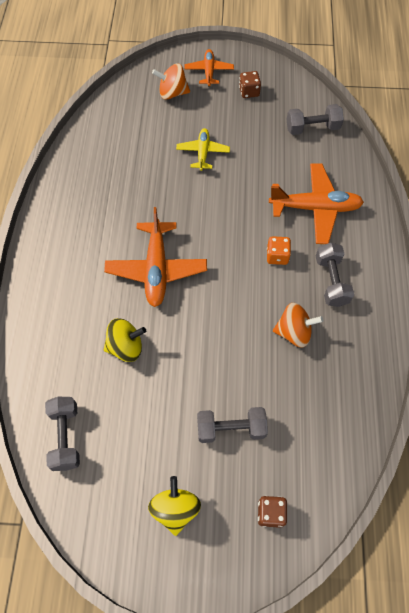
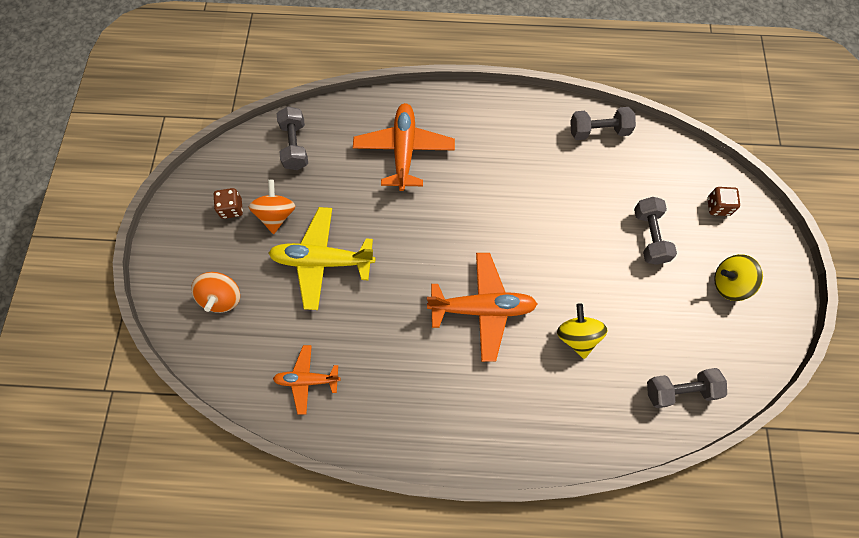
camera: 90 degrees left, 5 degrees up
yellow plane [176,128,230,171] -> yellow plane [268,207,375,310], size x1.70
orange plane [184,49,234,87] -> orange plane moved to [273,345,341,414]
orange dice [267,236,291,265] -> none
orange spinning top [273,303,323,348] -> orange spinning top moved to [249,180,295,234]
grey dumbbell [316,243,354,307] -> grey dumbbell moved to [570,107,636,140]

